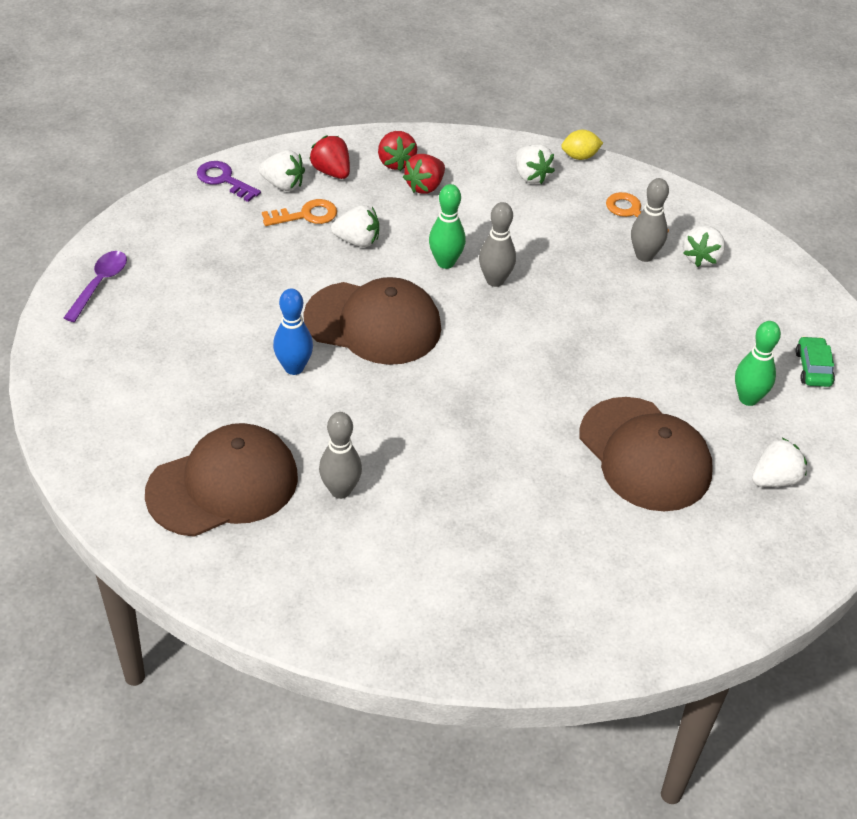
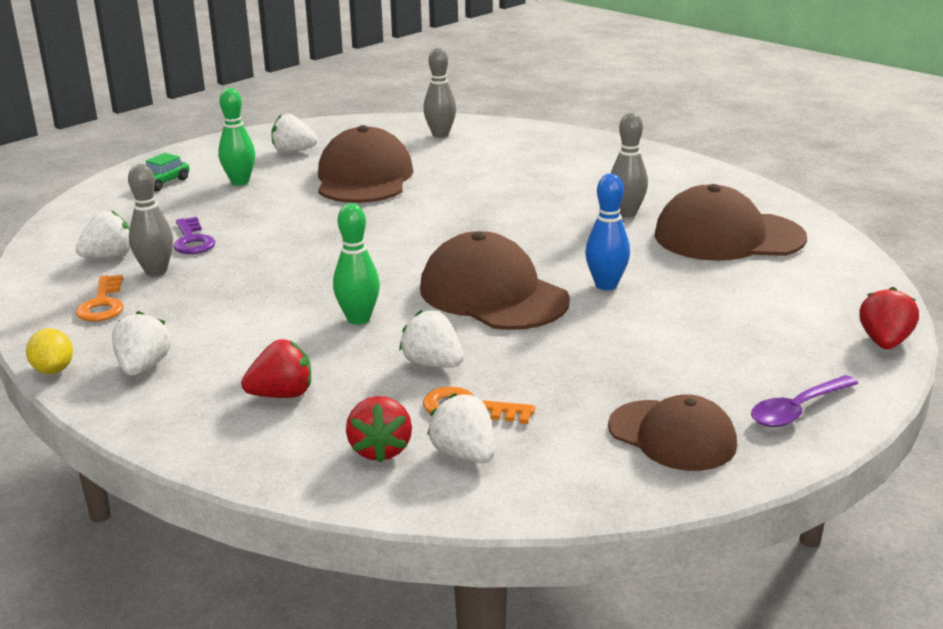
camera: 145 degrees left, 20 degrees down
purple key [197,161,261,202] -> purple key moved to [173,217,216,254]
red strawberry [378,131,417,171] -> red strawberry moved to [859,287,919,349]
grey bowling pin [479,202,516,287] -> grey bowling pin moved to [423,48,456,138]
yellow lemon [561,130,603,160] -> yellow lemon turned 45 degrees clockwise [26,328,73,374]
none -> brown cap [608,394,737,471]

